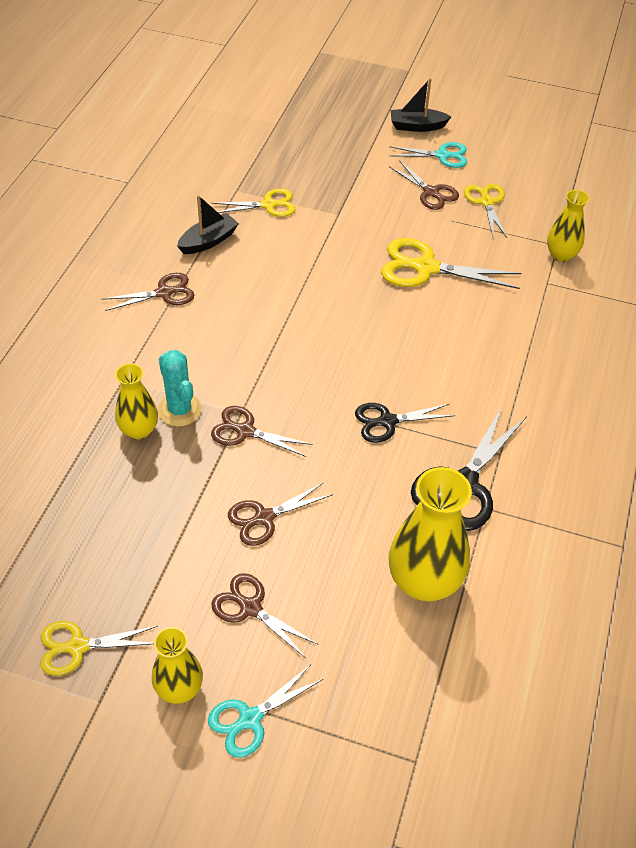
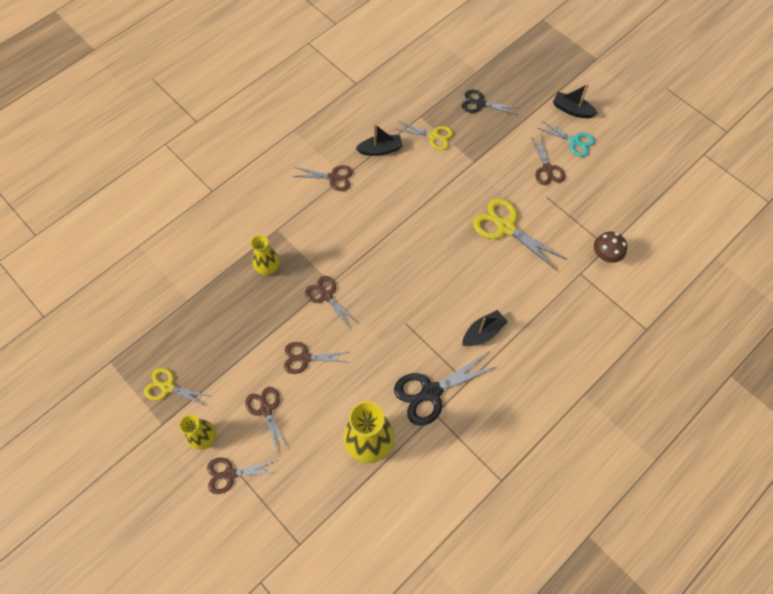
camera: 30 degrees right, 15 degrees up
turquoise cactus [158,350,202,427] -> none
turquoise scissors [208,665,323,758] -> brown scissors [207,458,279,494]
black scissors [355,403,455,443] -> black scissors moved to [462,90,519,115]
yellow scissors [464,184,507,238] -> none
yellow vase [547,190,589,262] -> brown mushroom [594,232,627,263]
none -> black boat [462,310,508,346]

